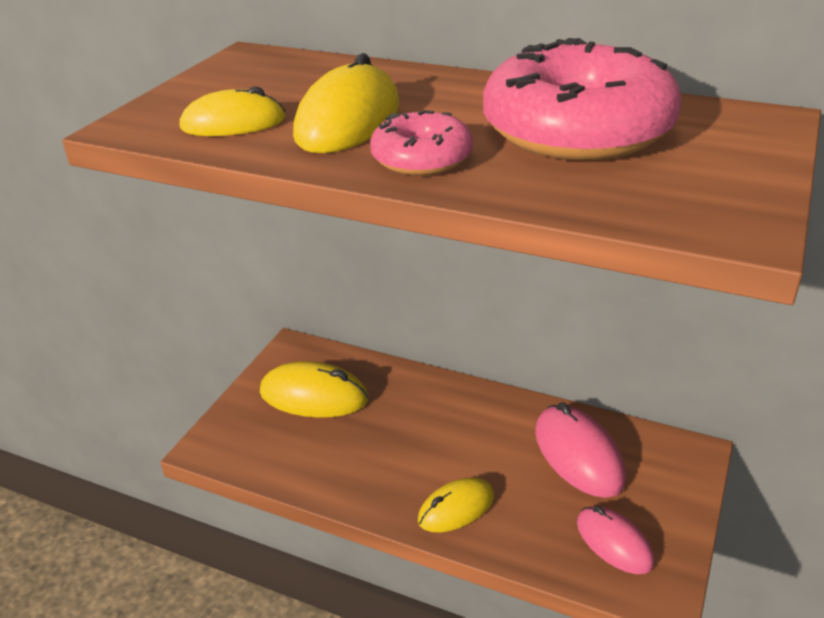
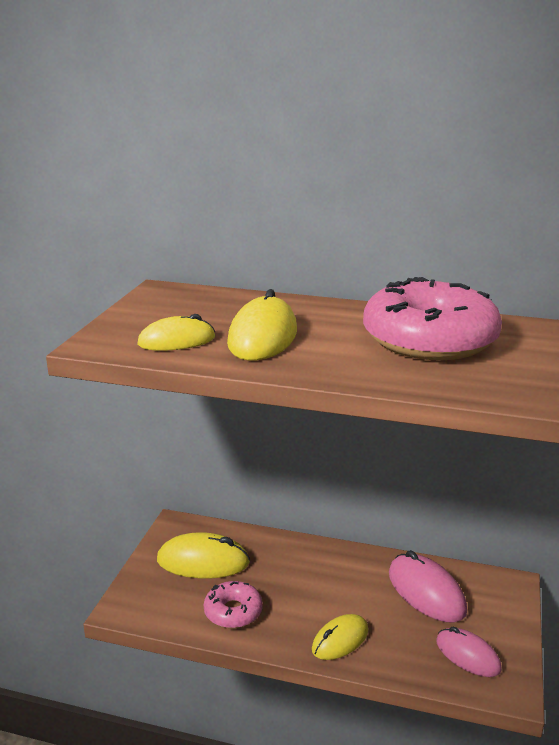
camera: 10 degrees left, 10 degrees down
pink donut [370,110,473,176] -> pink donut moved to [204,581,263,628]

